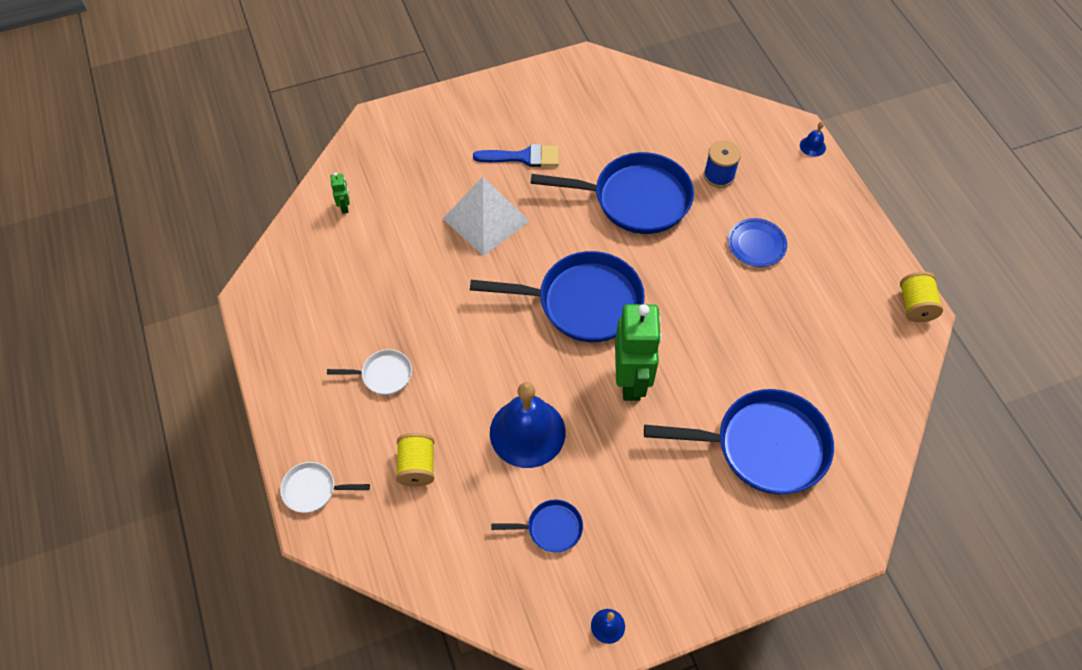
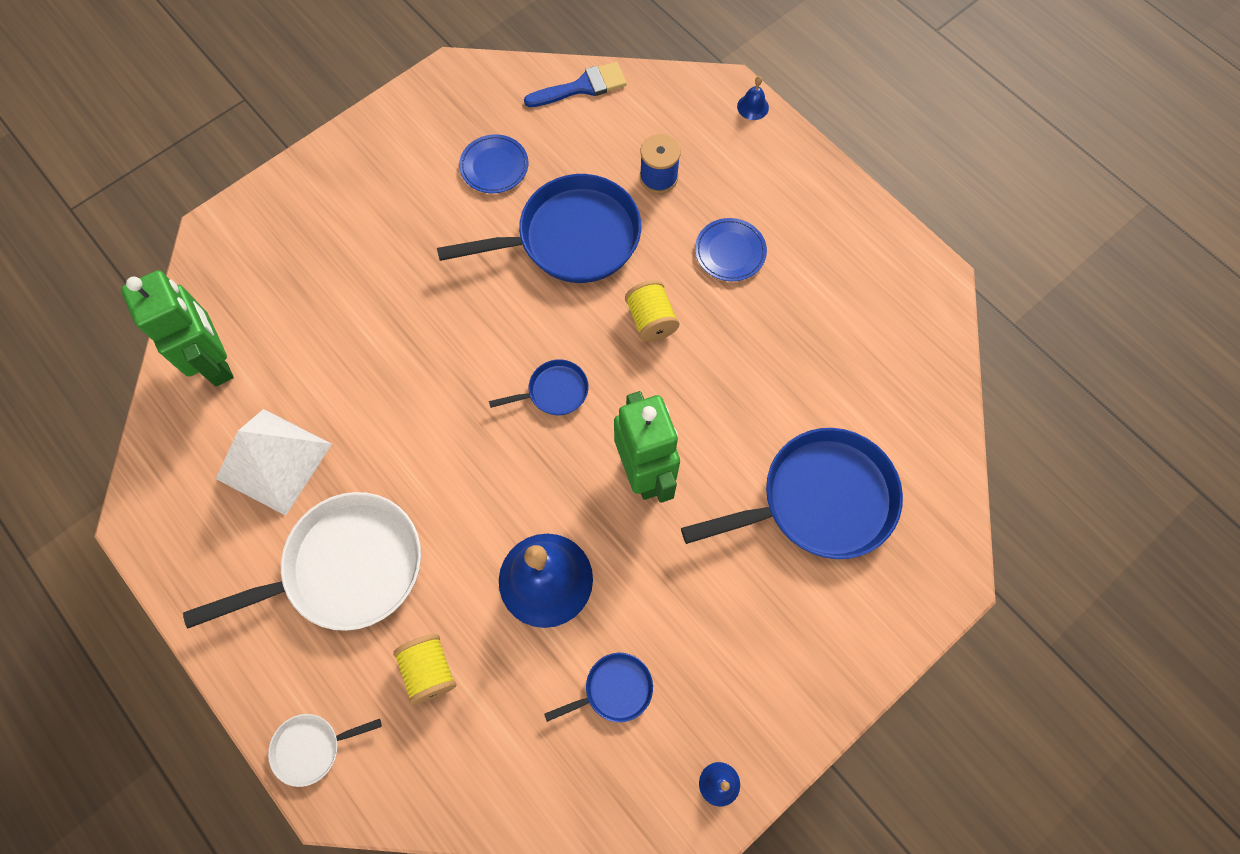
camera: 20 degrees left, 10 degrees up
white pan [327,349,412,395] -> white pan [183,492,421,631], size x2.15
green robot [330,172,350,214] -> green robot [121,270,234,386], size x2.43
white pyramid [443,177,529,256] -> white pyramid moved to [216,409,332,516]
blue pan [470,251,645,342] -> blue pan [489,359,589,415], size x0.47
blue brush [473,144,559,167] -> blue brush moved to [524,62,627,107]
yellow spool [900,272,943,322] -> yellow spool moved to [625,280,679,342]
none -> blue plate [459,134,529,193]

